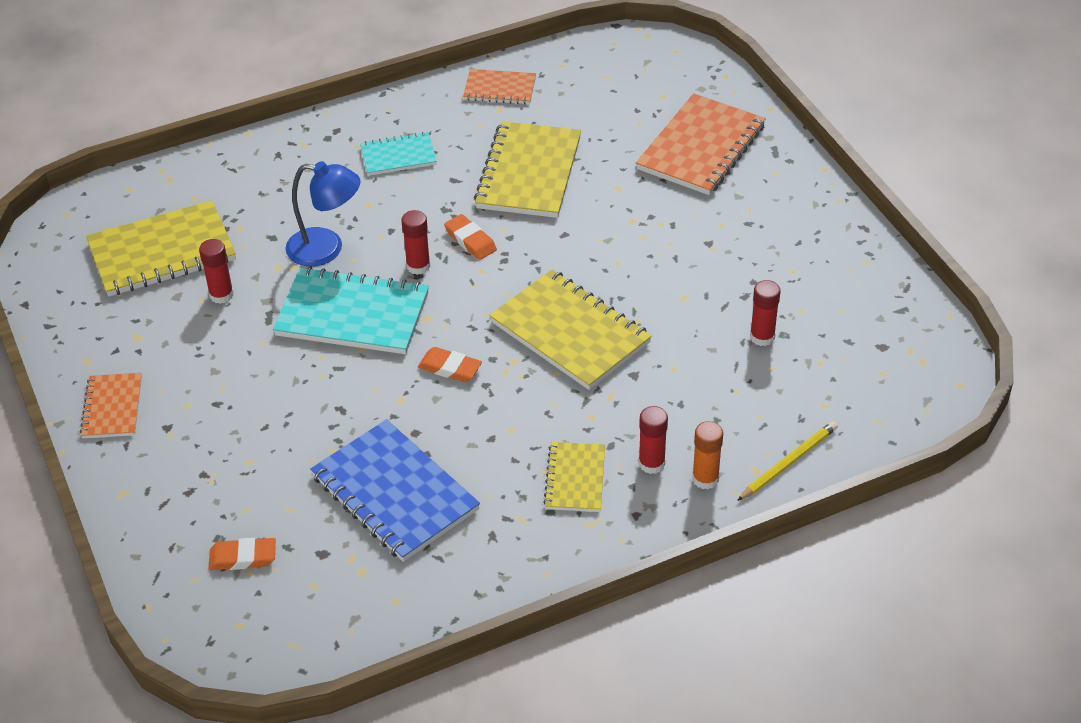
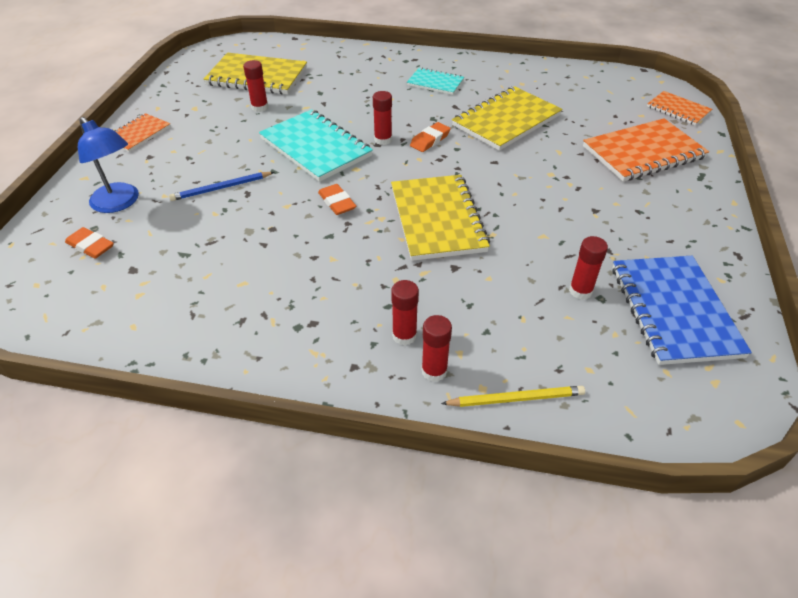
camera: 35 degrees right, 0 degrees up
blue lamp [285,161,360,267] -> blue lamp moved to [78,117,139,213]
blue notebook [310,419,480,562] -> blue notebook moved to [612,256,752,365]
orange eraser [444,214,497,260] -> orange eraser turned 45 degrees clockwise [410,122,451,152]
orange notebook [463,69,536,104] -> orange notebook moved to [647,91,712,125]
yellow notebook [543,442,605,512] -> none
orange glue stick [692,421,723,489] -> red glue stick [421,315,452,382]
none -> blue pencil [169,172,274,201]

